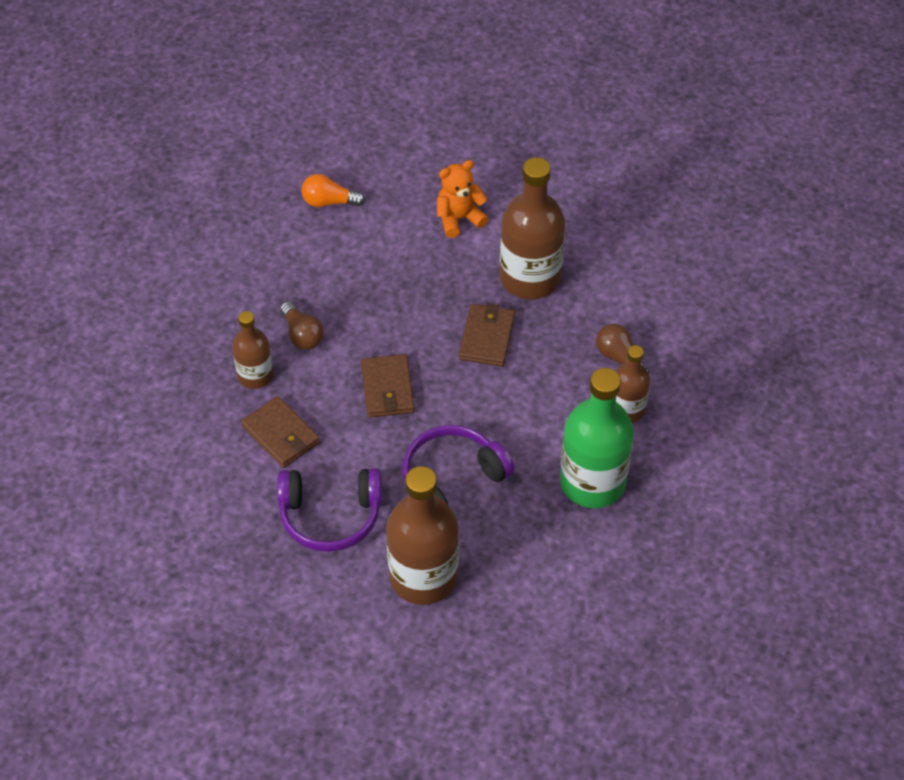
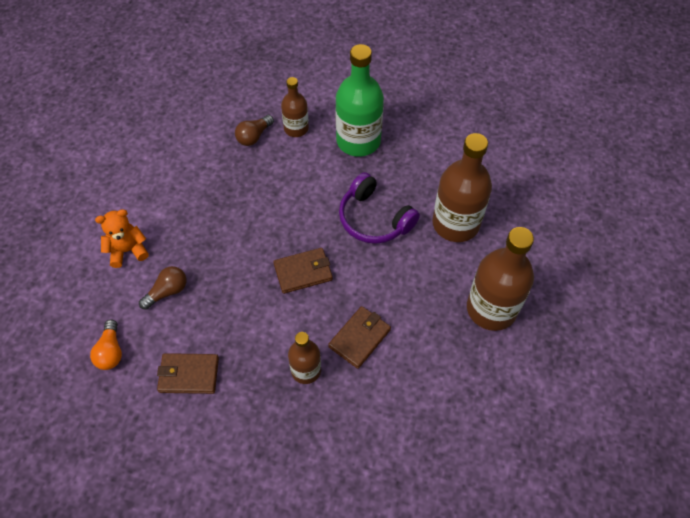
camera: 100 degrees left, 5 degrees up
purple headphones [277,468,382,552] -> none
brown light bulb [280,301,324,350] -> brown light bulb moved to [139,266,187,310]
orange teddy bear [437,160,488,238] -> orange teddy bear turned 105 degrees clockwise [95,209,149,268]
brown wallet [459,303,515,367] -> brown wallet moved to [157,353,219,394]
brown bottle [500,157,565,300] -> brown bottle moved to [467,227,534,331]

